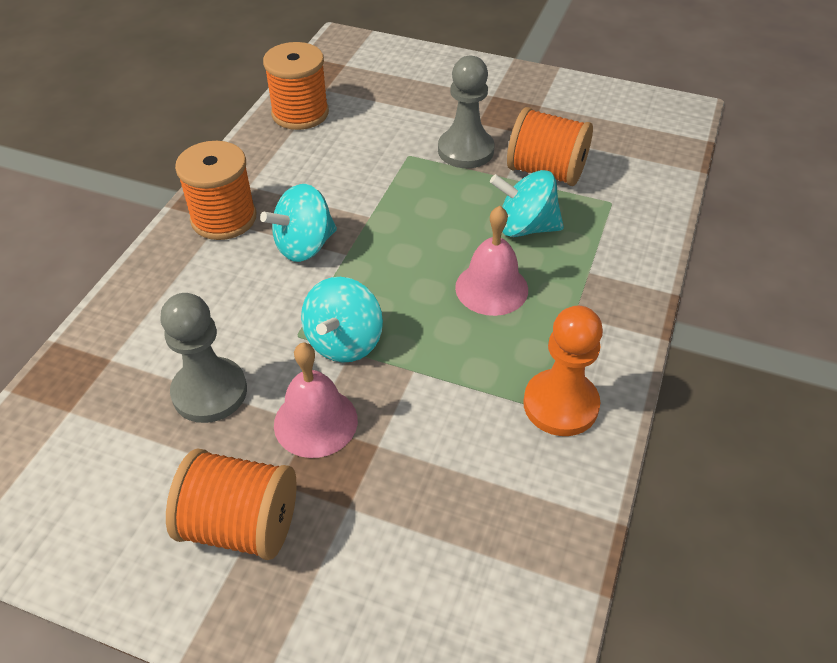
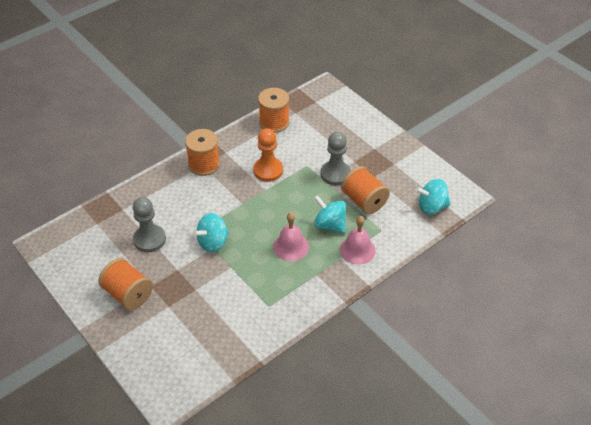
camera: 30 degrees right, 0 degrees up
turquoise spinning top [260,184,337,262] -> turquoise spinning top moved to [415,179,451,215]
pink bell [274,343,358,458] -> pink bell moved to [340,216,376,265]
orange pawn [523,306,603,436] -> orange pawn moved to [253,128,283,182]

